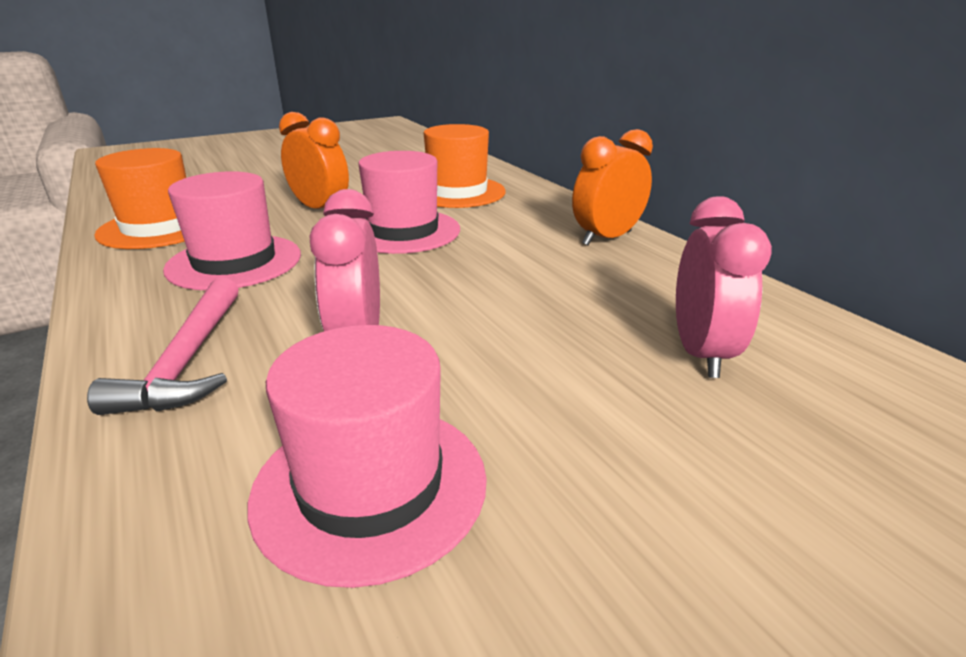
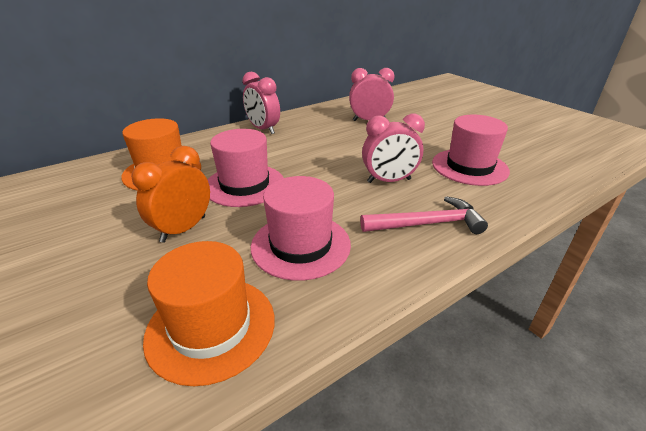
camera: 95 degrees left, 5 degrees up
orange clock [572,129,653,245] -> pink clock [242,72,280,134]

